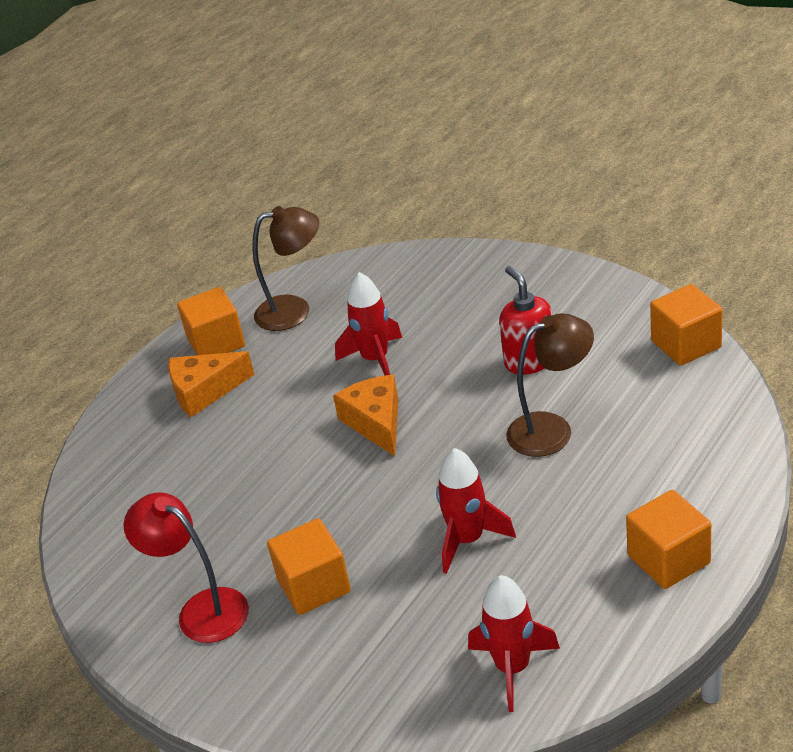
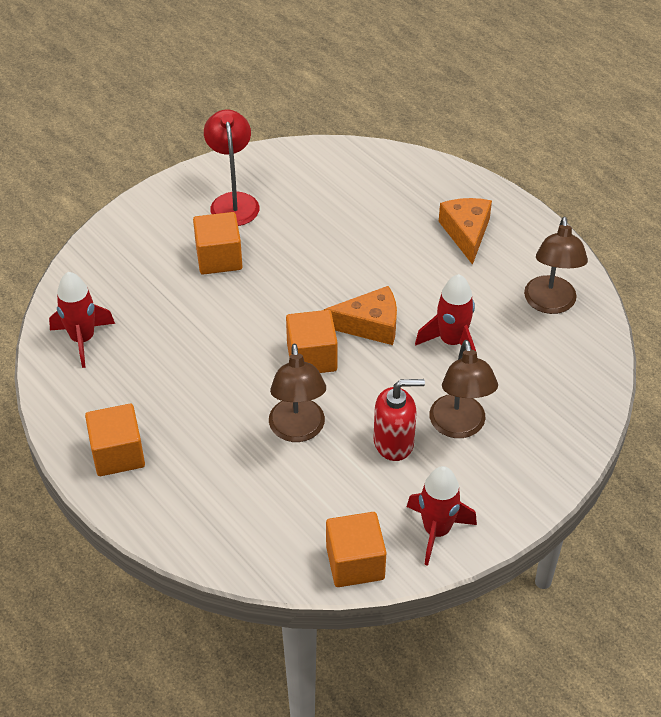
camera: 100 degrees right, 10 degrees up
red lamp [124,492,249,643] -> red lamp turned 60 degrees counterclockwise [204,109,259,226]
orange cube [177,287,245,355] -> orange cube moved to [286,310,338,373]
red rocket [436,448,516,574] -> red rocket moved to [407,466,477,566]
none -> brown lamp [429,340,498,438]

